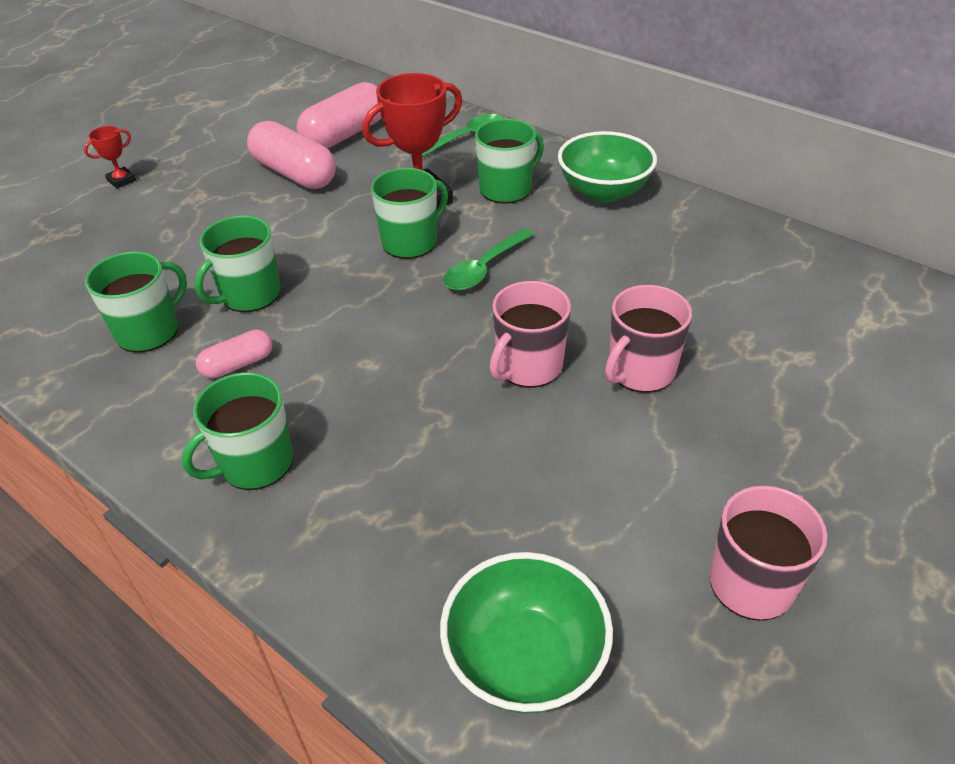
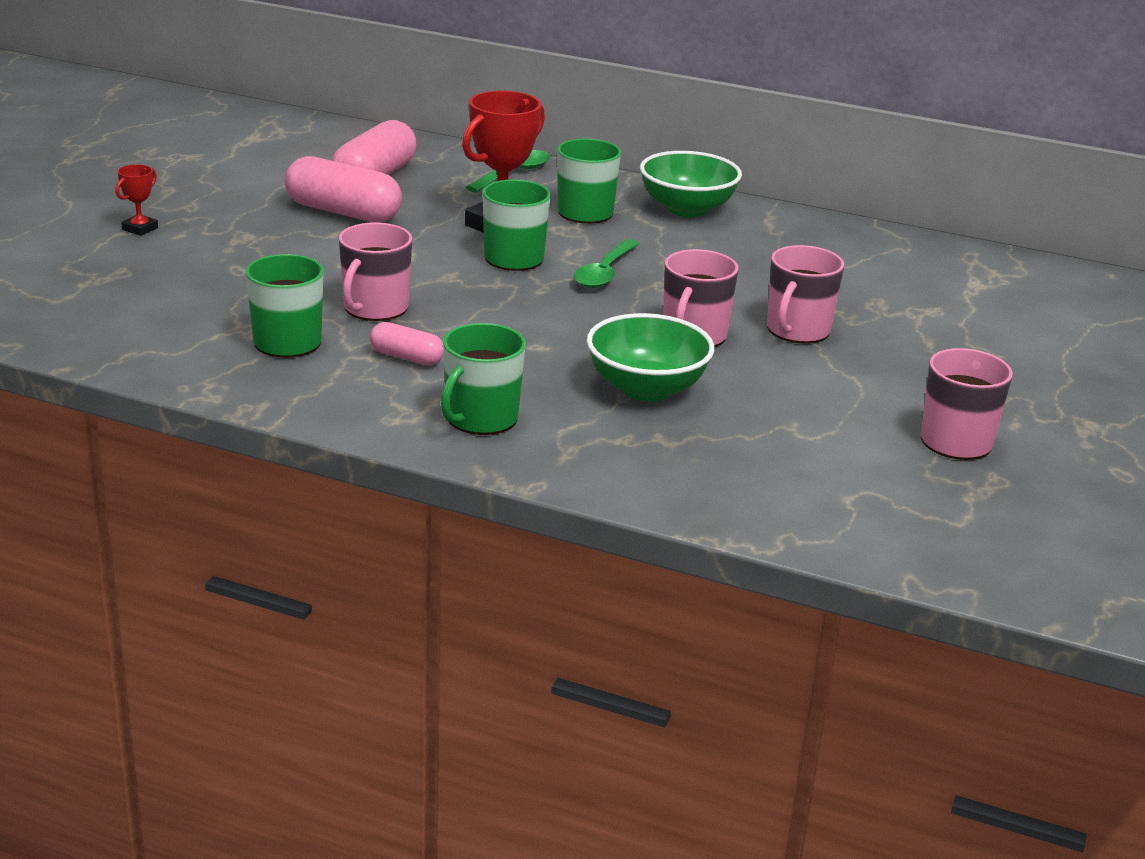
camera: 20 degrees left, 15 degrees down
green mug [195,216,281,312] -> pink mug [339,223,412,321]
pink capsule [196,329,273,379] -> pink capsule turned 75 degrees clockwise [370,322,444,365]
green bowl [440,552,613,713] -> green bowl moved to [587,313,715,401]

